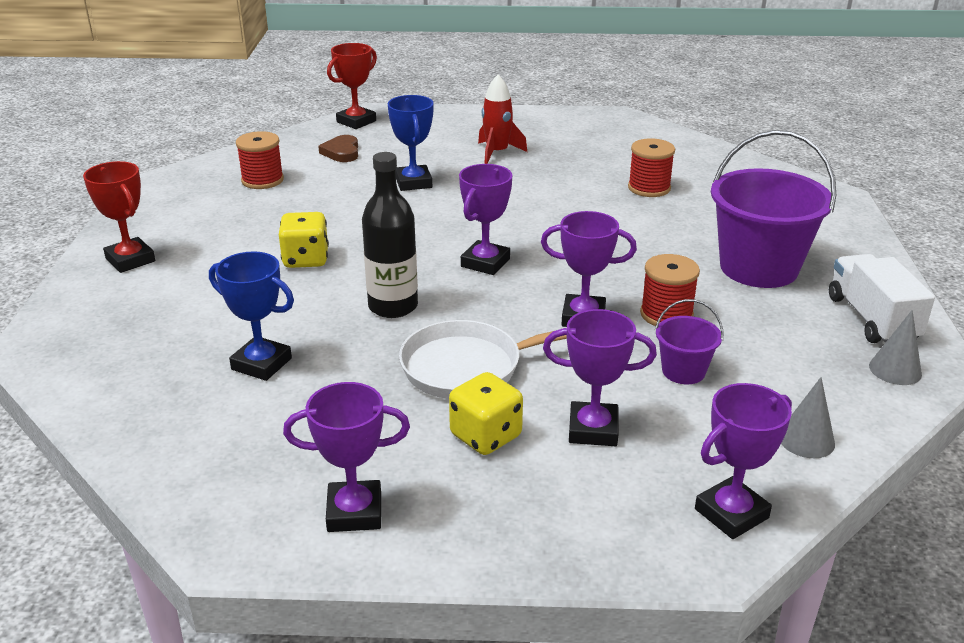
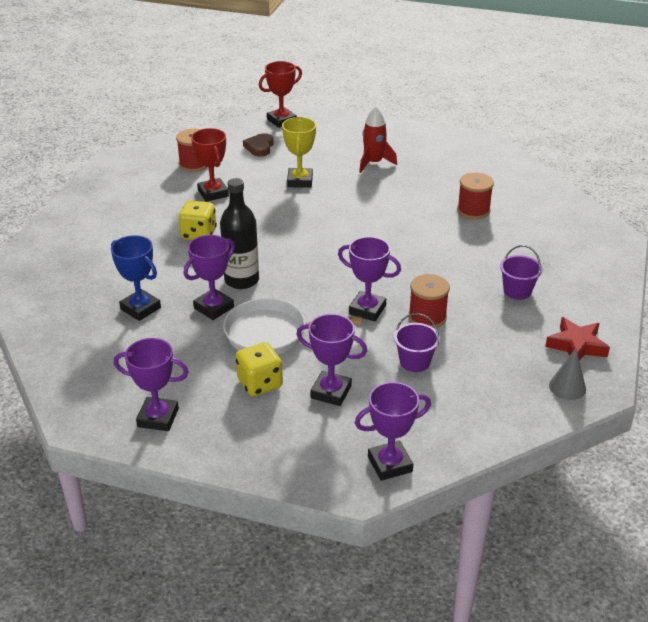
camera: 15 degrees right, 5 degrees up
red trophy [83,161,155,273] -> red trophy moved to [191,128,229,202]
blue trophy [388,95,434,191] -> yellow trophy [282,117,316,188]
purple trophy [459,164,512,275] -> purple trophy moved to [184,235,235,320]
purple bucket [711,130,836,288] -> purple bucket [500,245,542,300], size x0.48
grey cone [781,377,835,458] -> none
white truck [829,254,935,343] -> red star [545,317,610,361]

